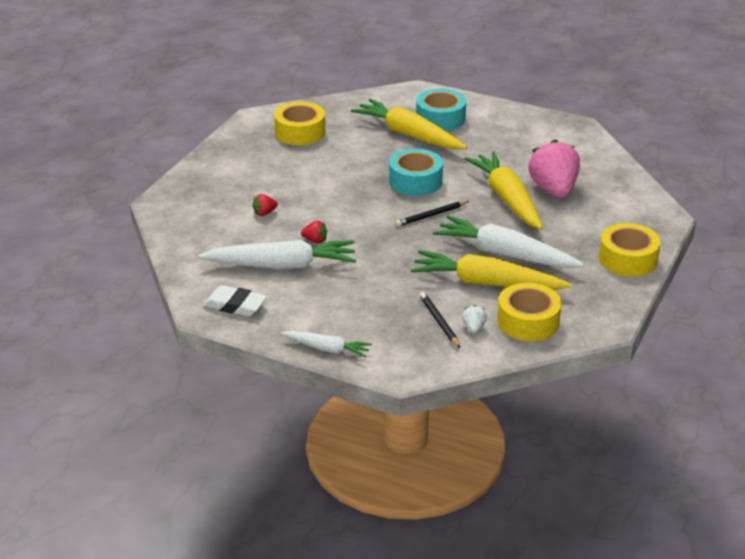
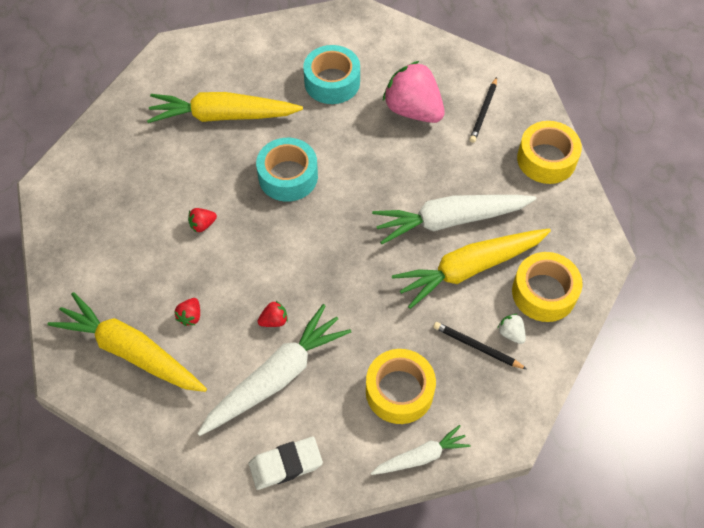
camera: 40 degrees left, 25 degrees up
yellow tape [274,102,325,145] -> yellow tape moved to [366,349,436,424]
black pencil [395,201,469,227] -> black pencil moved to [469,77,497,143]
turquoise tape [416,89,466,131] -> turquoise tape moved to [303,45,360,104]
yellow carrot [464,152,543,230] -> yellow carrot moved to [48,292,207,392]
none -> red strawberry [188,208,217,233]

